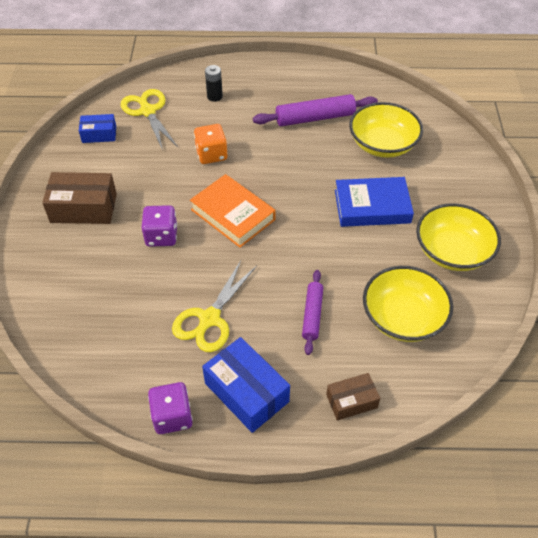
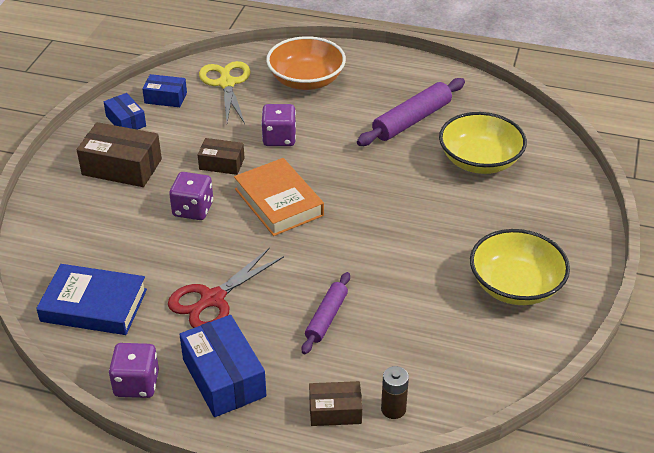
camera: 15 degrees right, 10 degrees down
yellow scissors [172,260,257,352] -> red scissors [168,247,284,328]
orange dice [194,124,228,164] -> purple dice [261,104,296,146]
black battery [205,65,223,102] -> orange bowl [266,36,346,90]
purple rolling pin [253,94,378,126] -> purple rolling pin turned 45 degrees counterclockwise [357,78,465,146]
blue book [335,177,414,227] -> blue book moved to [36,264,147,335]
yellow bowl [363,266,453,342] -> none
none -> blue box [104,93,146,130]
none -> brown box [198,138,245,175]
none -> brown battery [381,366,409,419]

